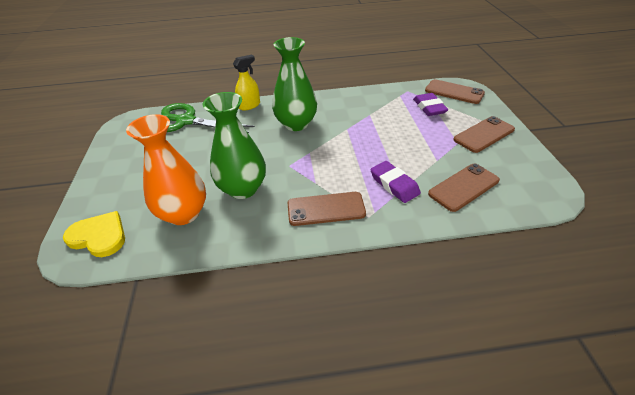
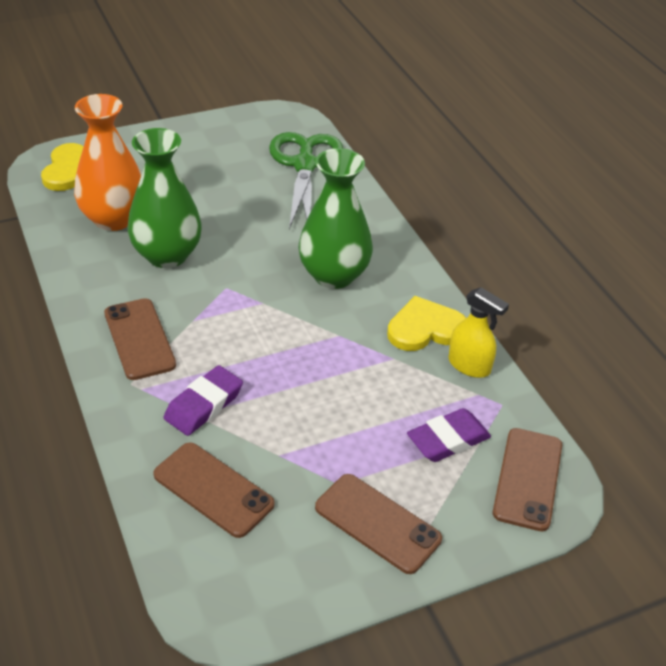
camera: 70 degrees right, 0 degrees up
yellow spray bottle [233,55,260,110] -> yellow spray bottle moved to [448,287,509,378]
none -> yellow heart [387,296,466,351]

